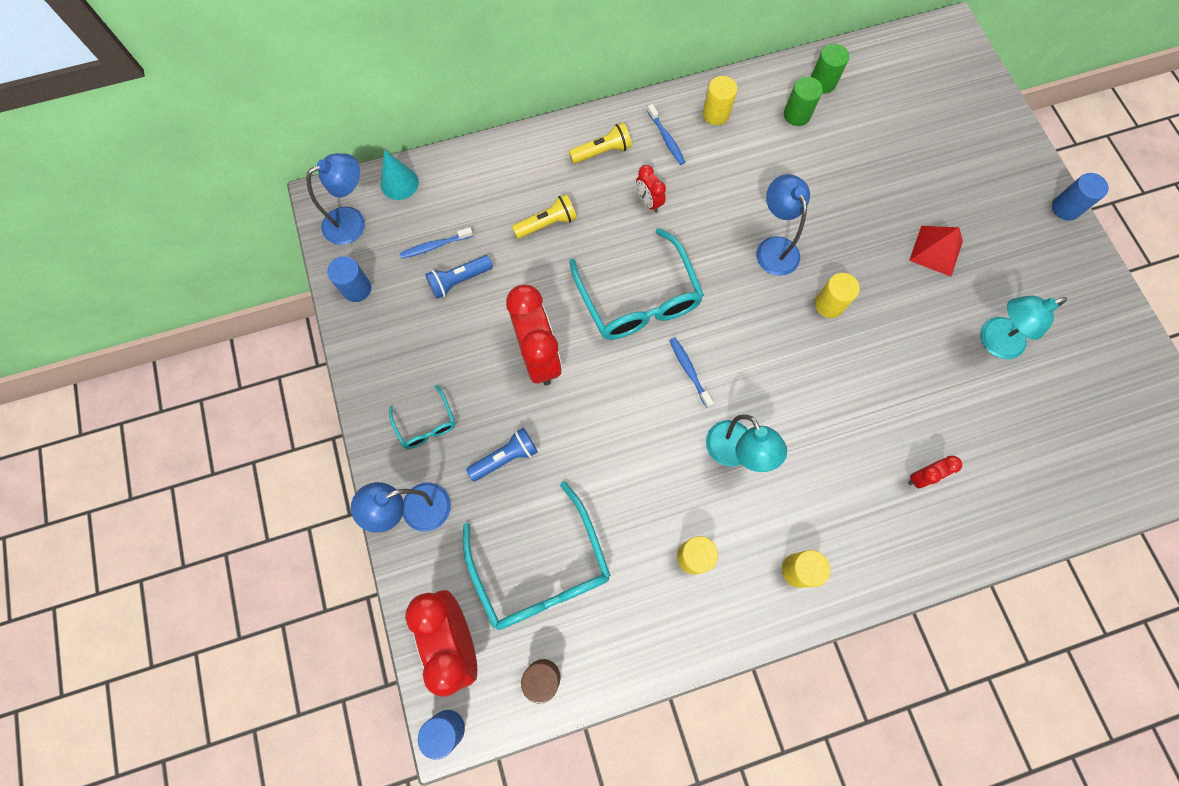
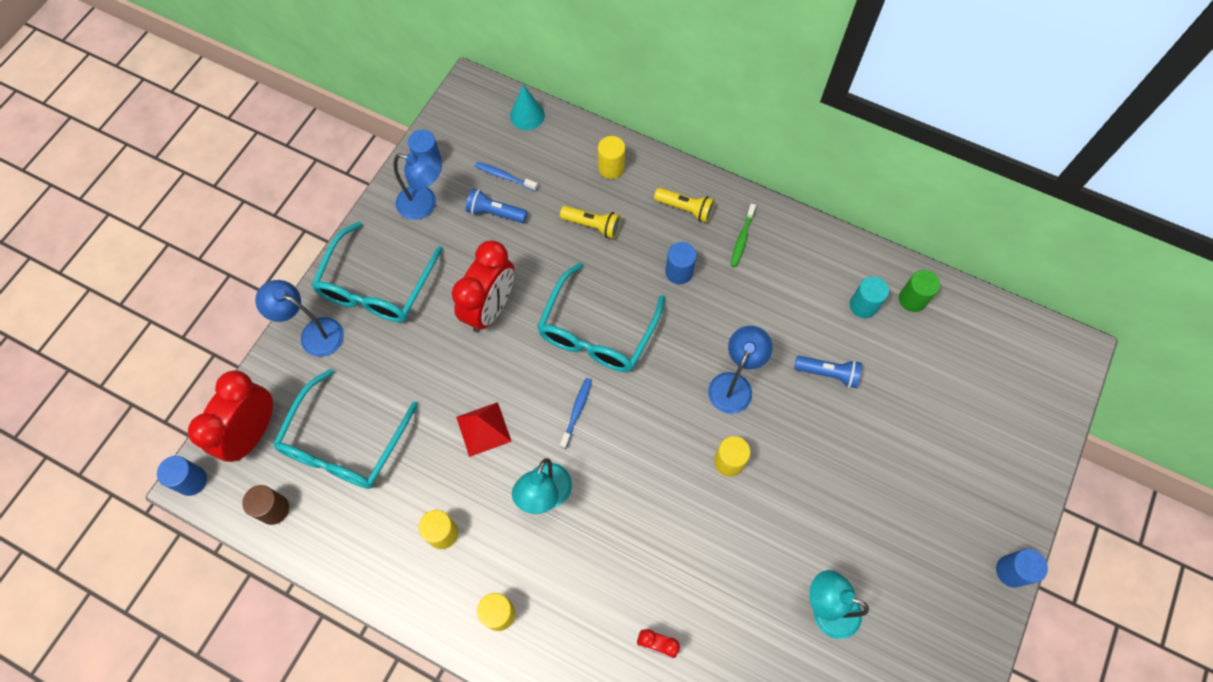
camera: 45 degrees right, 5 degrees down
blue lamp [306,153,365,245] -> blue lamp moved to [394,152,442,220]
turquoise glasses [389,385,455,449] -> turquoise glasses [312,222,443,322], size x2.04
blue flashlight [466,428,538,482] -> blue flashlight moved to [794,356,862,388]
red clock [636,165,666,213] -> blue cylinder [665,242,697,284]
blue toothbrush [647,104,685,165] -> green toothbrush [731,204,756,267]
yellow cylinder [703,76,737,125] -> yellow cylinder moved to [598,136,625,179]
green cylinder [784,77,823,126] -> turquoise cylinder [850,276,889,318]
red pyramid [909,226,963,276] -> red pyramid moved to [456,402,512,457]

